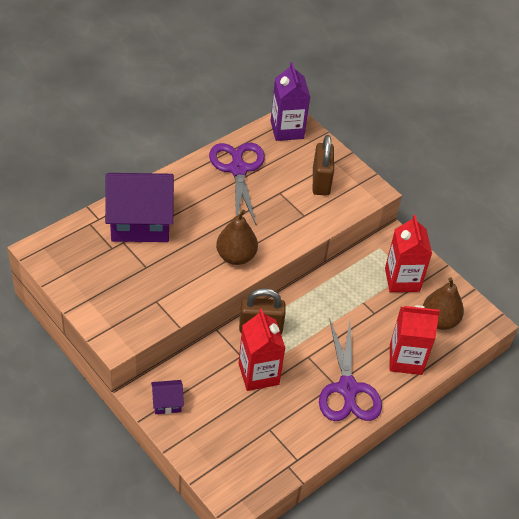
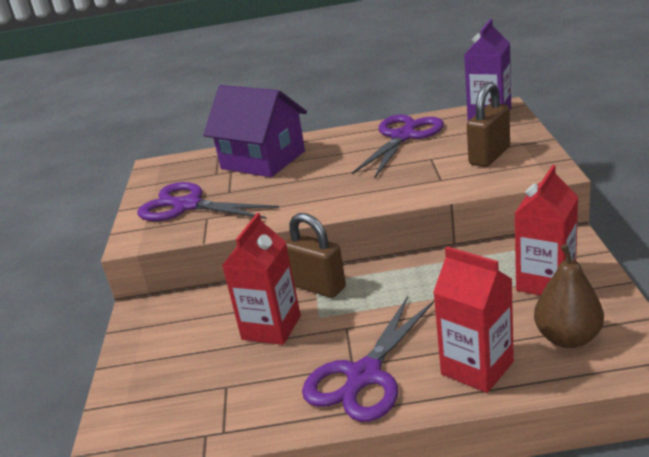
camera: 45 degrees right, 20 degrees down
purple house [151,380,184,414] -> none
brown pear [216,210,258,265] -> none
none -> purple scissors [137,182,279,221]

